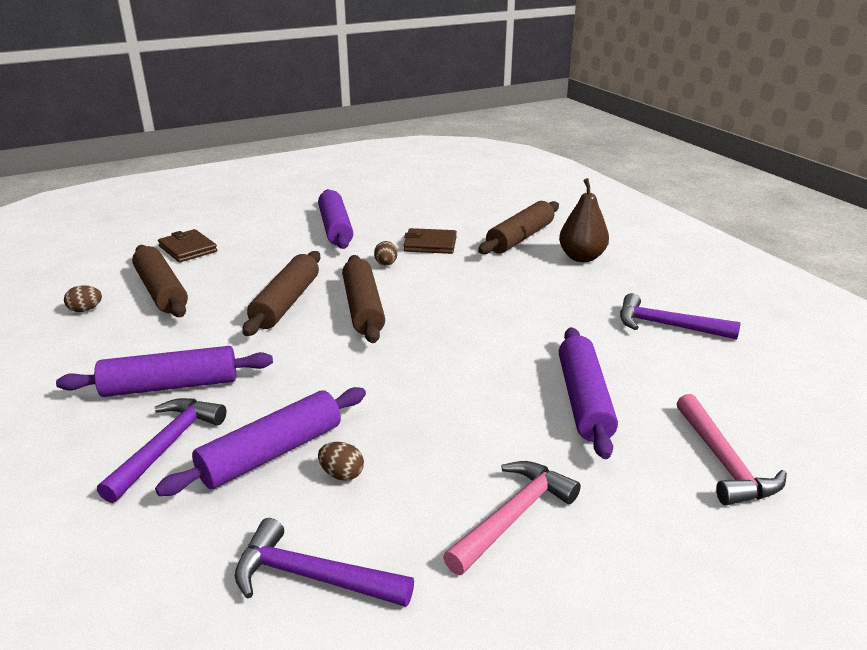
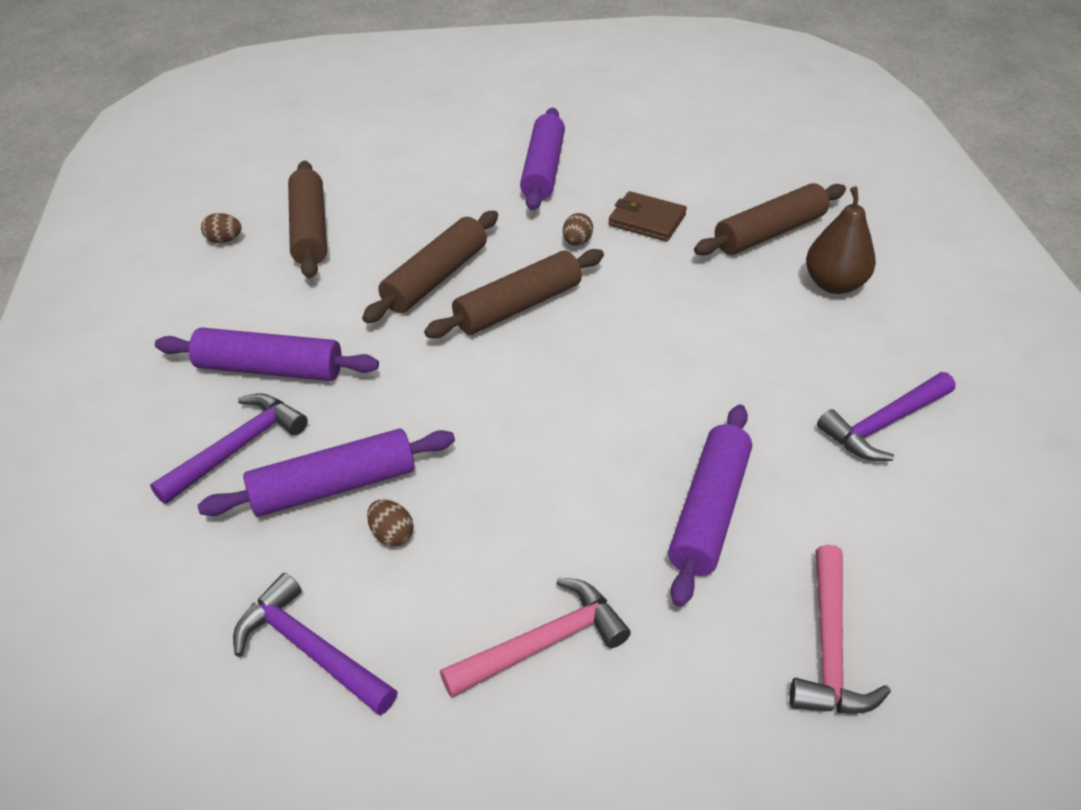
camera: 20 degrees right, 15 degrees up
brown wallet [158,229,217,262] -> none
brown rolling pin [342,255,385,343] -> brown rolling pin turned 45 degrees clockwise [424,249,604,338]
purple hammer [620,293,741,340] -> purple hammer turned 75 degrees counterclockwise [817,372,955,461]

